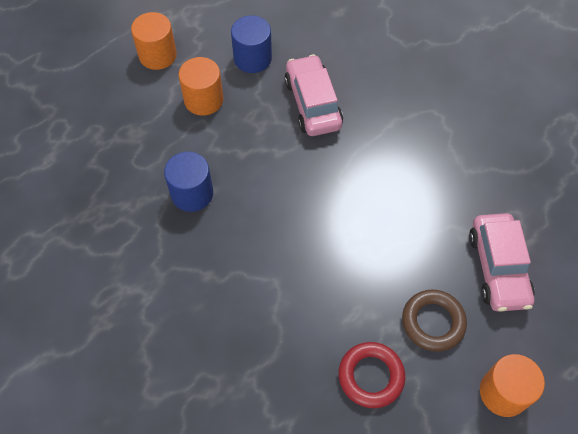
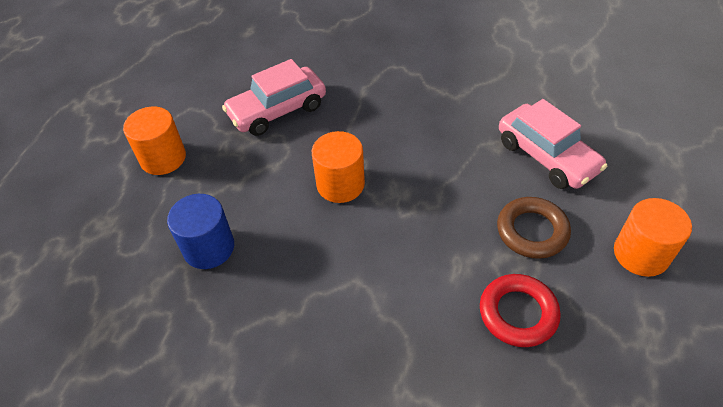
camera: 30 degrees left, 10 degrees down
orange cylinder [131,12,177,70] -> orange cylinder moved to [312,131,365,203]
blue cylinder [231,15,272,73] -> none
pink car [284,54,343,136] -> pink car turned 75 degrees counterclockwise [222,59,326,136]

